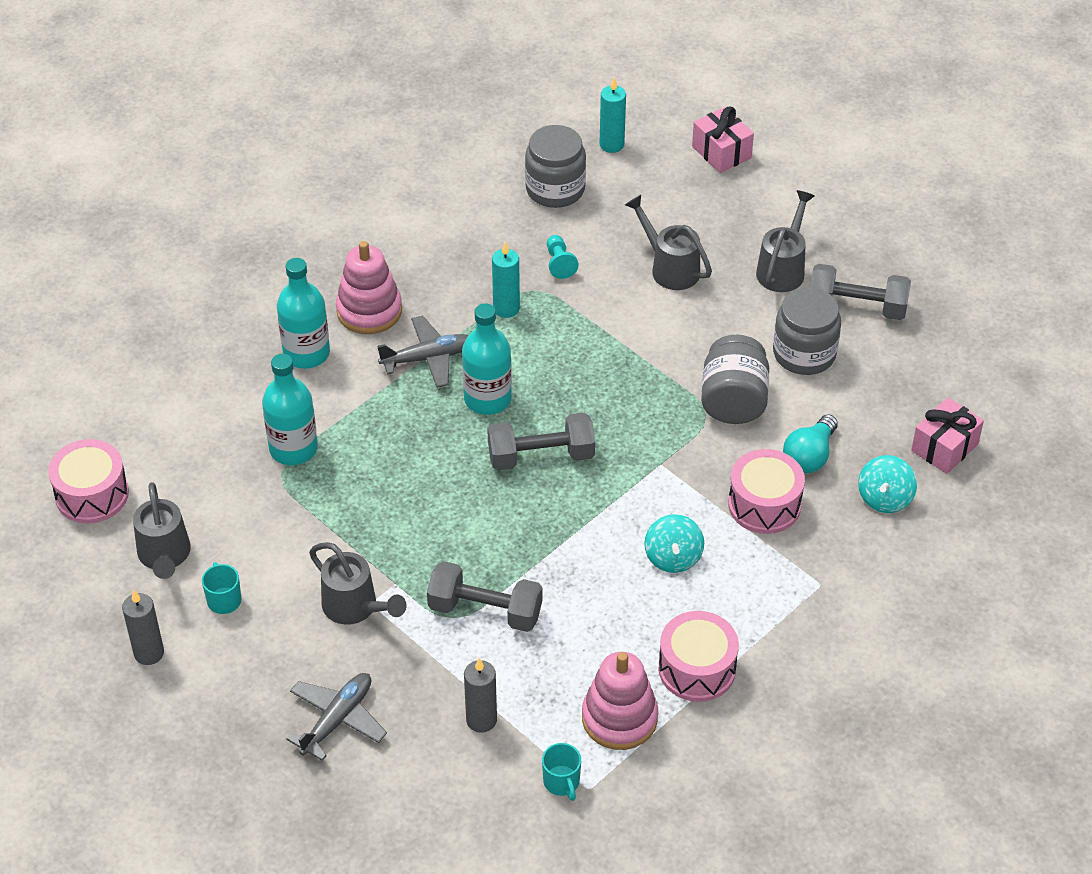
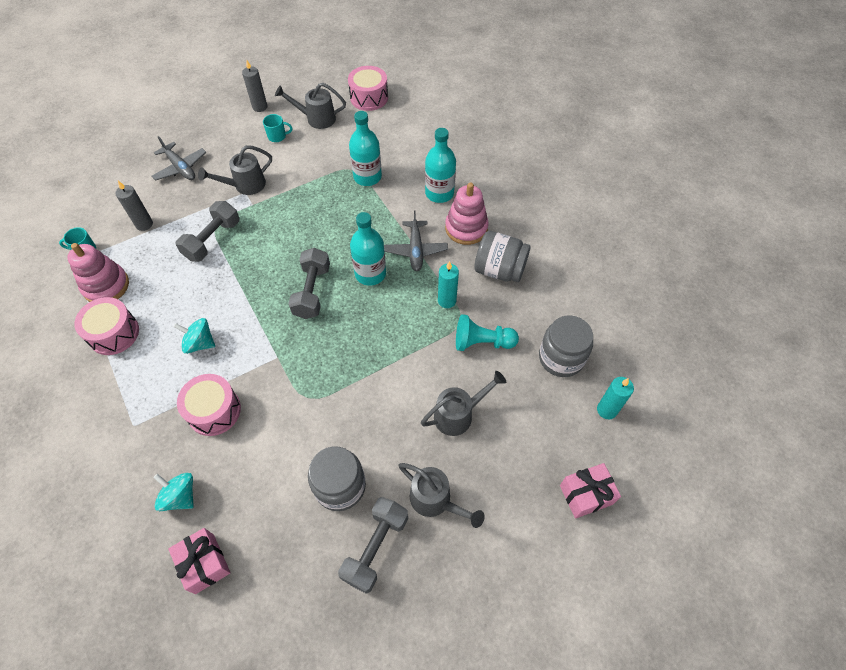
camera: 105 degrees right, 10 degrees up
turquoise pawn [547,235,579,279] -> turquoise pawn [456,314,519,351], size x1.63
grey jar [701,335,769,424] -> grey jar moved to [474,231,531,282]
turquoise light bulb [783,414,838,473] -> none

